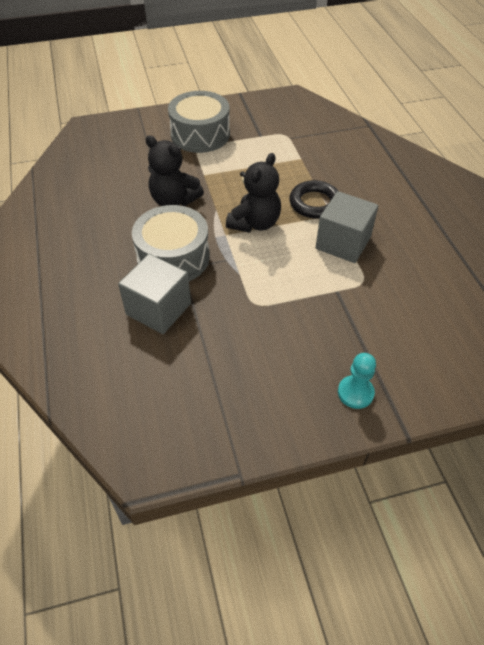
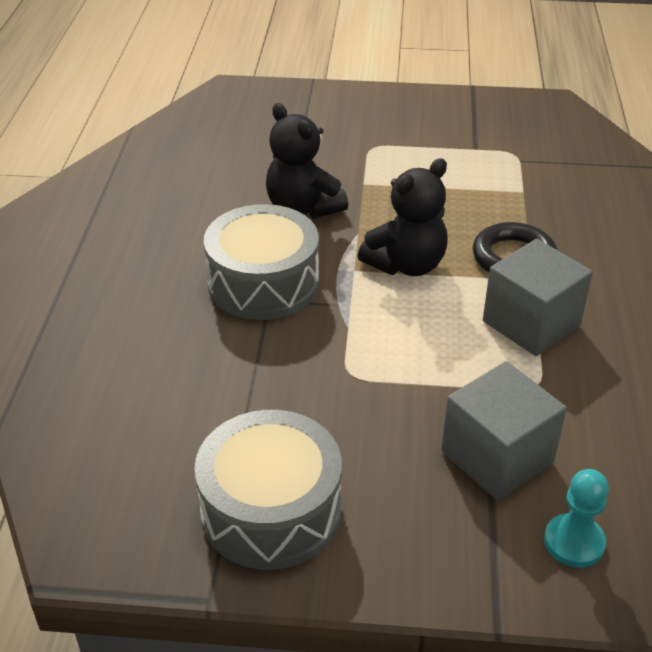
camera: 20 degrees right, 10 degrees down
grey cube [118,254,191,334] -> grey cube moved to [441,361,567,500]
grey drum [168,91,230,153] -> grey drum moved to [194,410,342,570]
turquoise pawn [338,353,376,409] -> turquoise pawn moved to [544,469,609,568]

